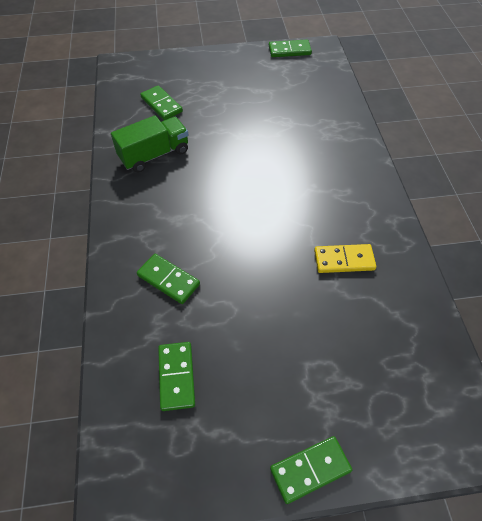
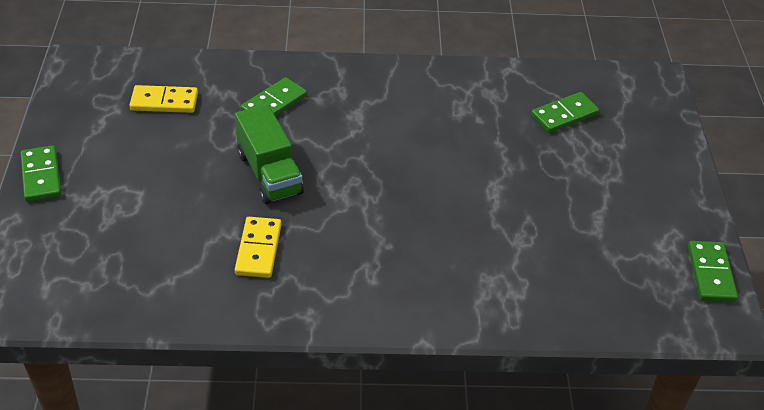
camera: 95 degrees right, 10 degrees down
green truck [111,115,188,173] -> green truck moved to [235,104,304,204]
green domino [158,342,195,411] -> yellow domino [129,85,198,113]

